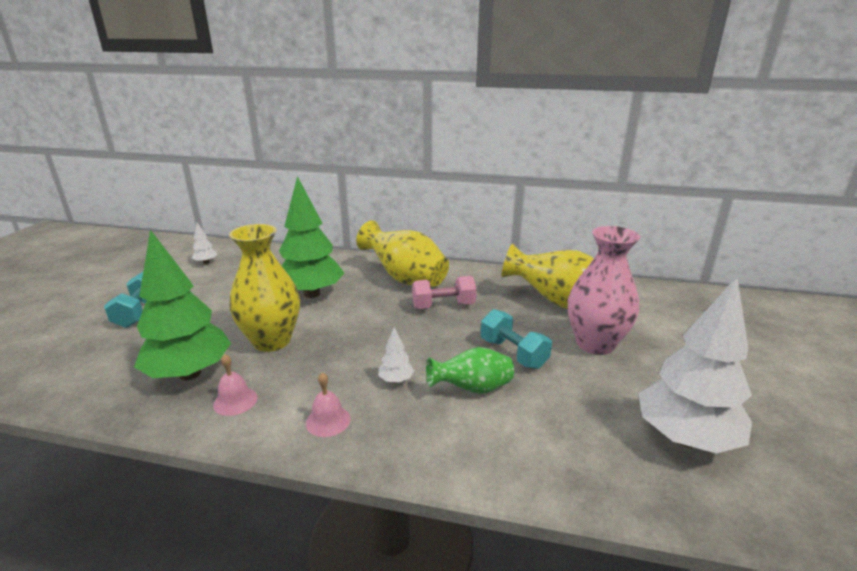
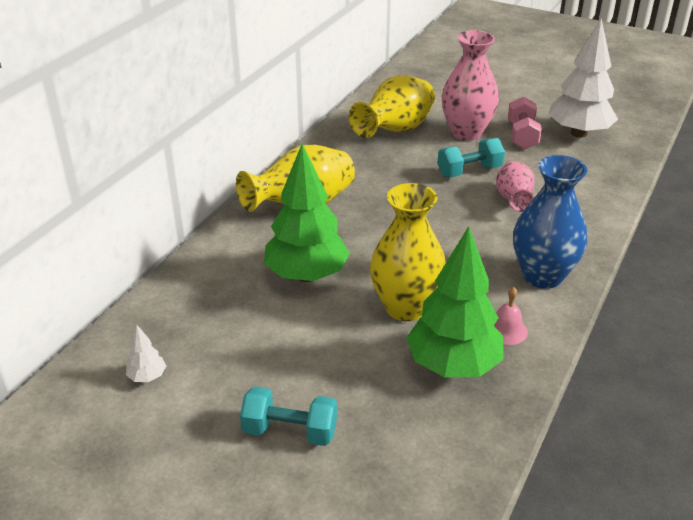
camera: 75 degrees left, 10 degrees up
pink bell [306,372,350,437] -> blue vase [513,155,587,289]
white tree [378,327,414,383] -> none
pink dumbbell [412,276,477,309] -> pink dumbbell moved to [508,97,542,149]
green vase [426,347,514,394] -> pink vase [496,161,535,212]

